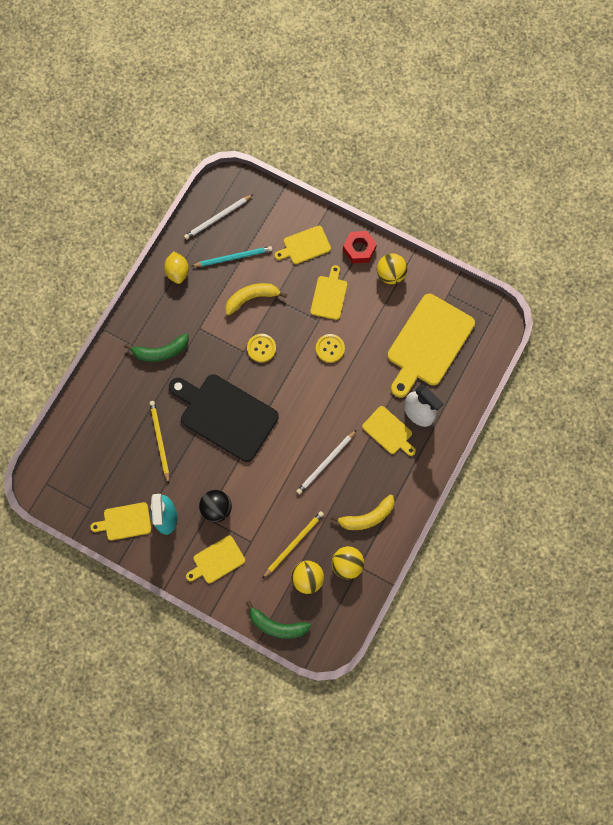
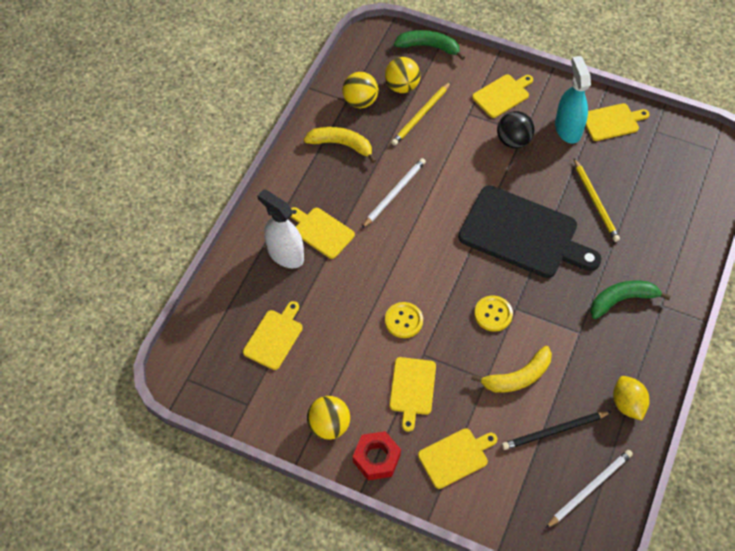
camera: 175 degrees right, 15 degrees down
turquoise pencil [192,246,272,267] -> black pencil [502,411,612,450]
yellow banana [331,495,395,530] -> yellow banana turned 45 degrees clockwise [304,127,376,163]
yellow cutting board [387,294,475,398] -> yellow cutting board [243,301,303,370], size x0.51

